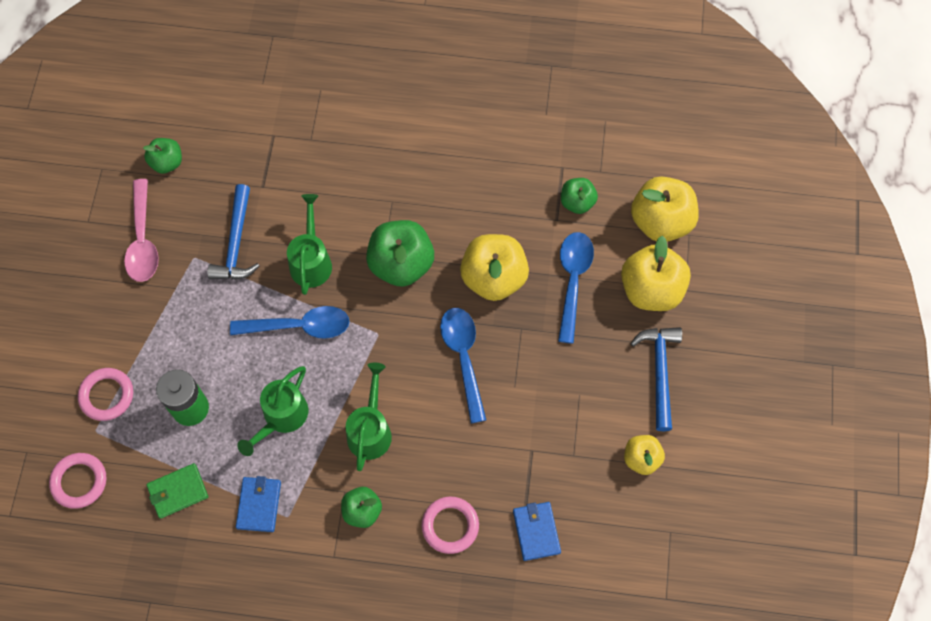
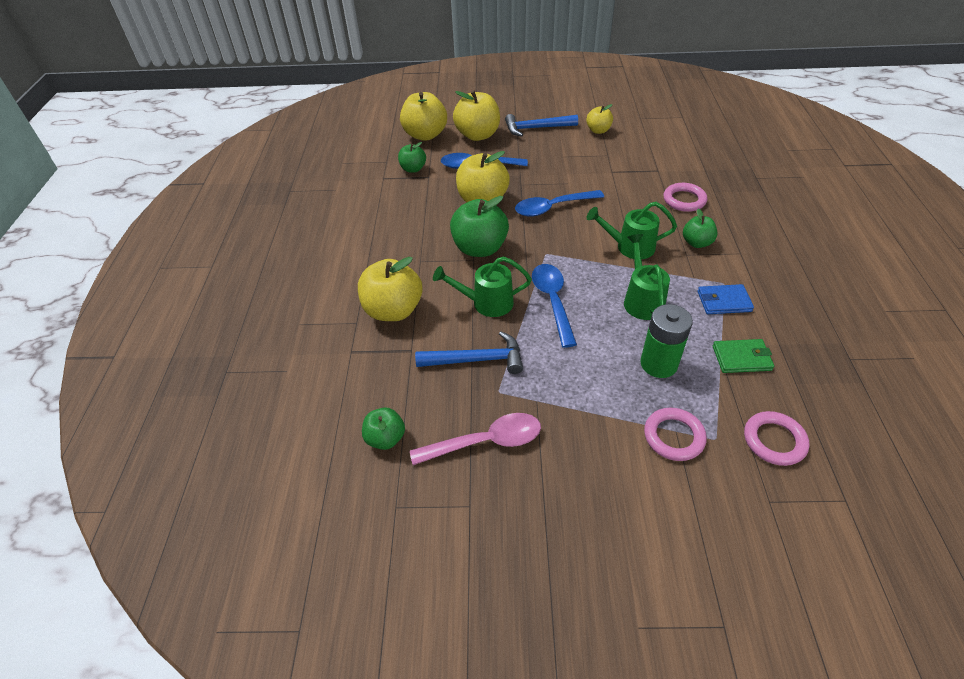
camera: 95 degrees left, 20 degrees down
green wallet [146,463,208,519] -> green wallet turned 60 degrees counterclockwise [713,339,774,373]
green watering can [237,366,308,456] -> green watering can turned 120 degrees counterclockwise [624,234,670,320]
blue wallet [513,502,561,561] -> none
none -> yellow apple [358,257,422,321]

